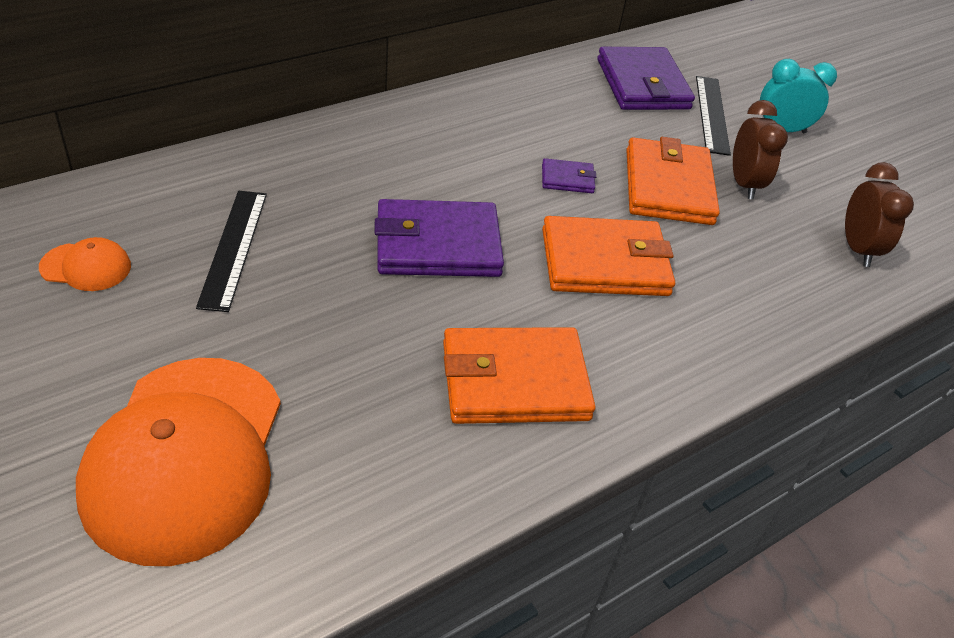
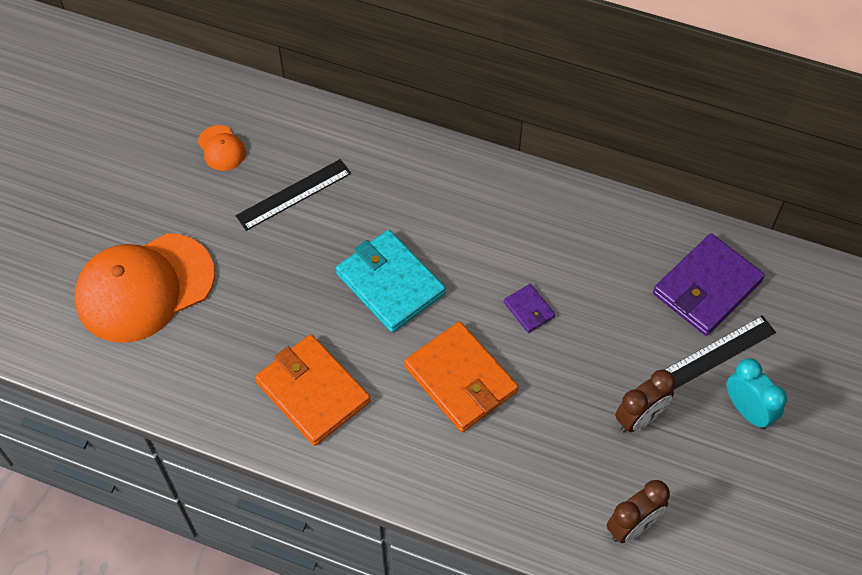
camera: 60 degrees right, 15 degrees up
purple wallet [375,199,504,277] -> turquoise wallet [336,230,445,333]
orange wallet [626,137,720,225] -> none

